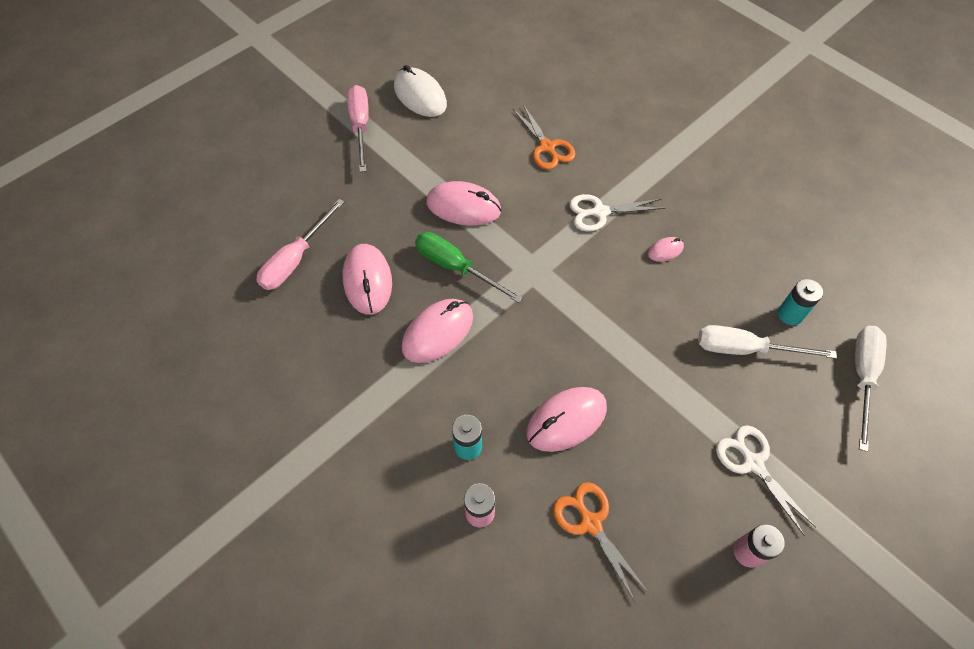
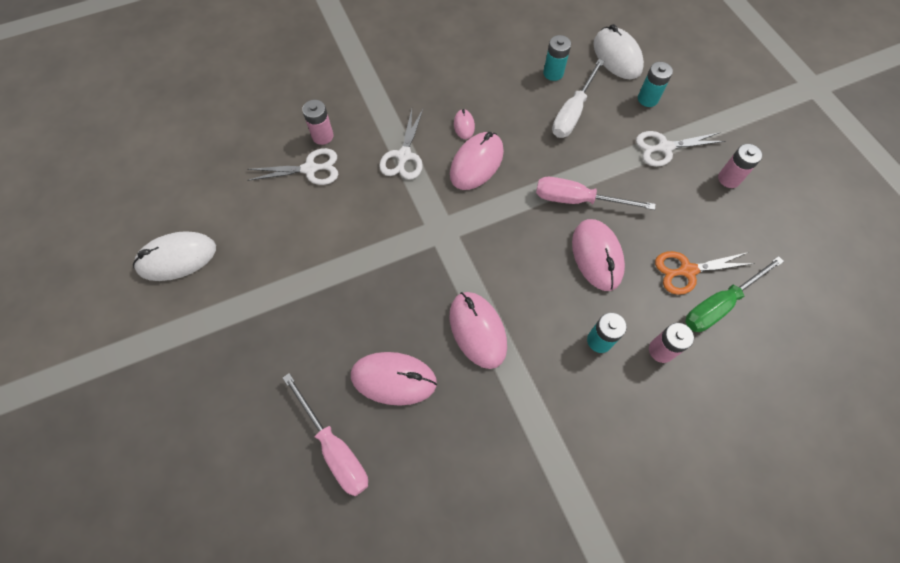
camera: 70 degrees left, 5 degrees up
pink screwdriver [347,85,369,172] -> pink screwdriver moved to [536,177,656,210]
green screwdriver [415,232,523,303] -> green screwdriver moved to [685,256,784,332]
pink mouse [426,181,502,226] -> pink mouse moved to [450,132,504,190]
orange scissors [513,104,576,170] -> white scissors [247,148,338,185]
white screwdriver [855,326,887,452] -> white mouse [593,24,644,79]
none -> pink battery [302,100,334,145]
none -> turquoise battery [638,62,673,107]

